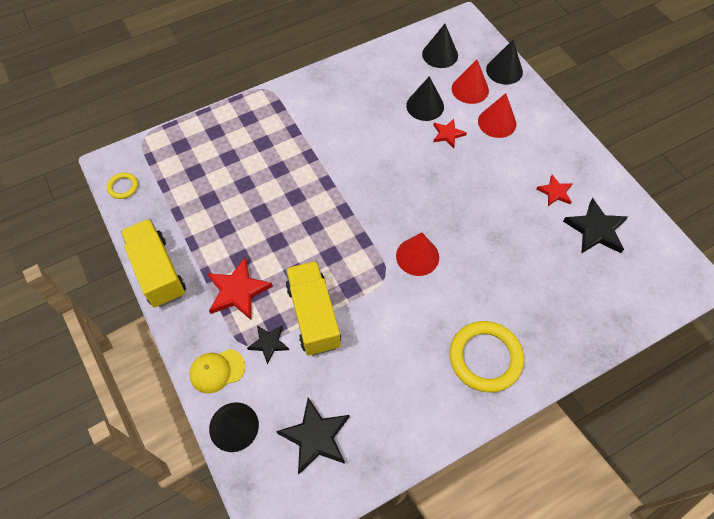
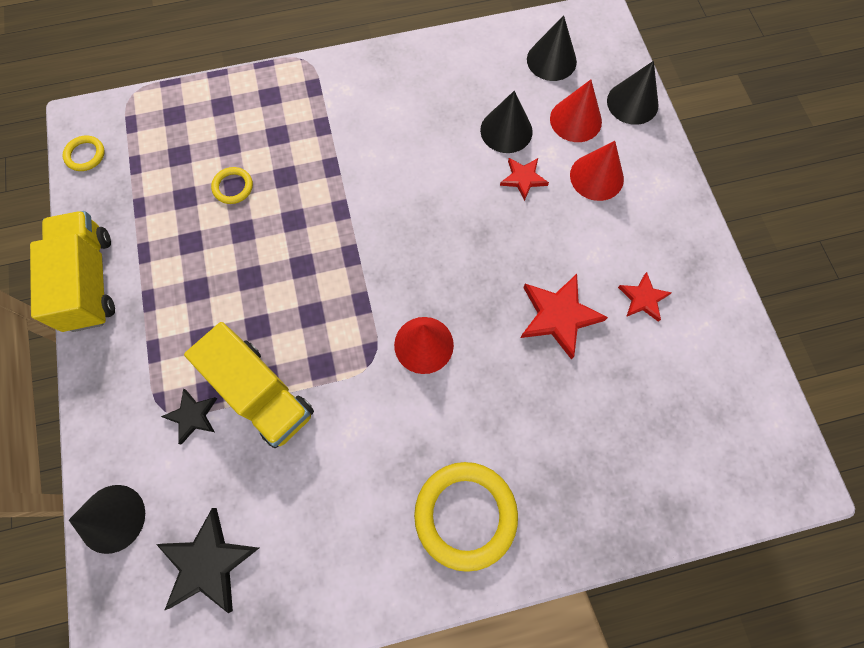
camera: 15 degrees right, 10 degrees up
yellow cap [189,349,245,393] -> none
red star [207,258,273,320] -> red star moved to [520,274,608,360]
yellow truck [286,261,341,356] -> yellow truck turned 135 degrees clockwise [184,322,314,448]
black star [563,198,628,254] -> none
none -> yellow ring [211,167,253,204]

